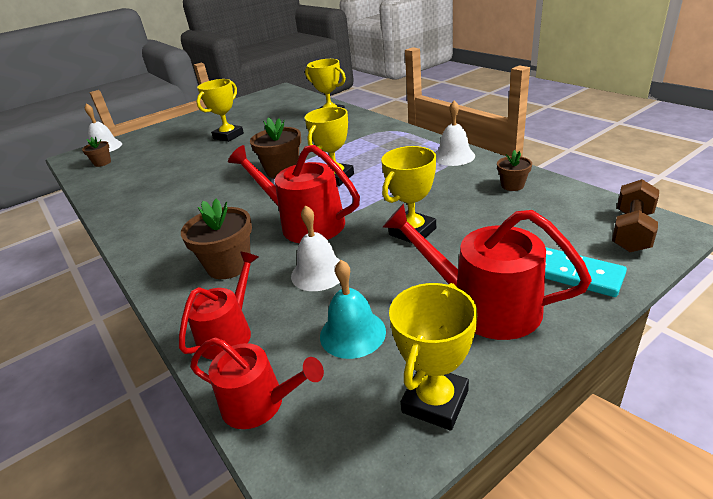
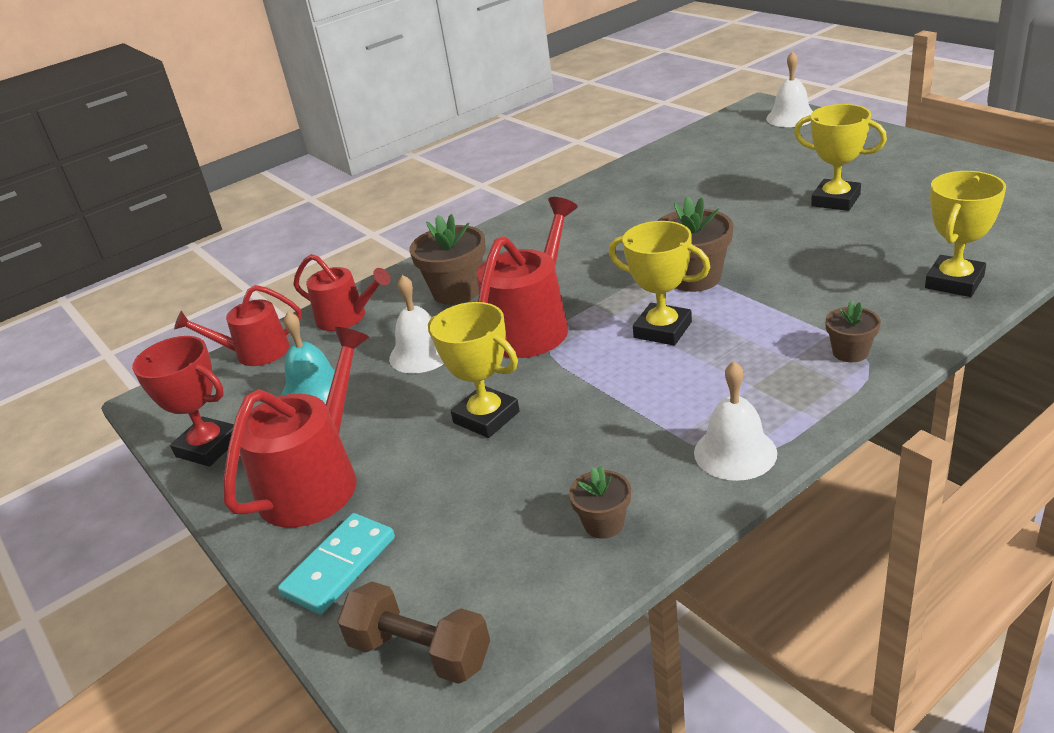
camera: 90 degrees right, 0 degrees up
brown flower pot [82,137,111,167] -> brown flower pot moved to [825,300,881,362]
red watering can [190,337,324,429] -> red watering can turned 60 degrees clockwise [174,285,302,366]
yellow trophy [389,283,477,430] -> red trophy [132,336,234,467]

